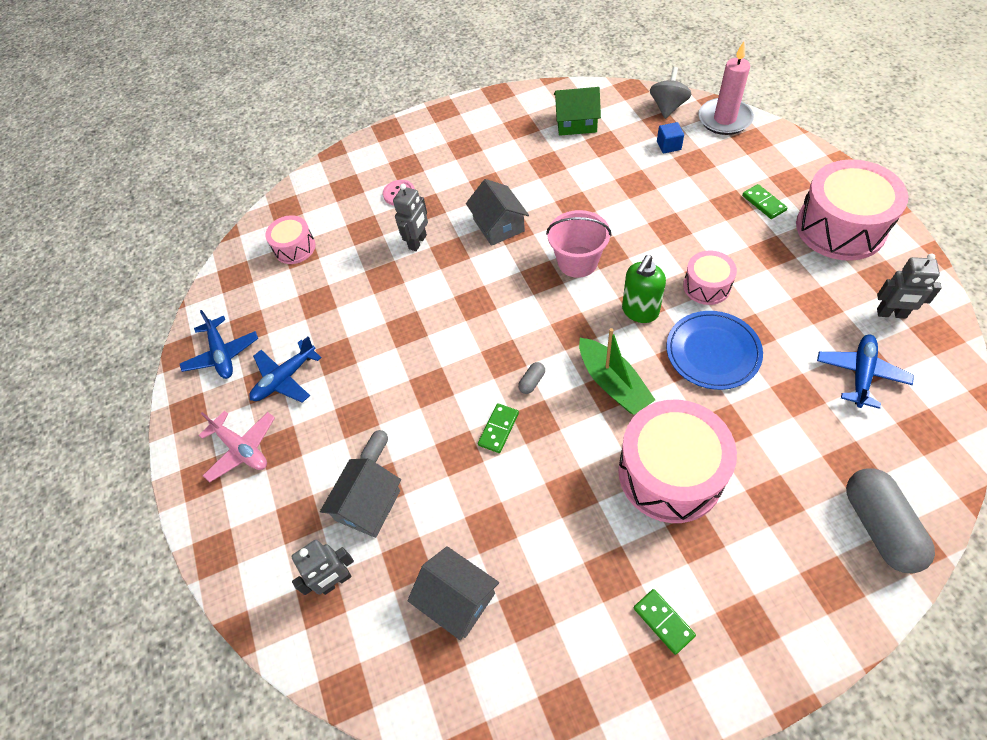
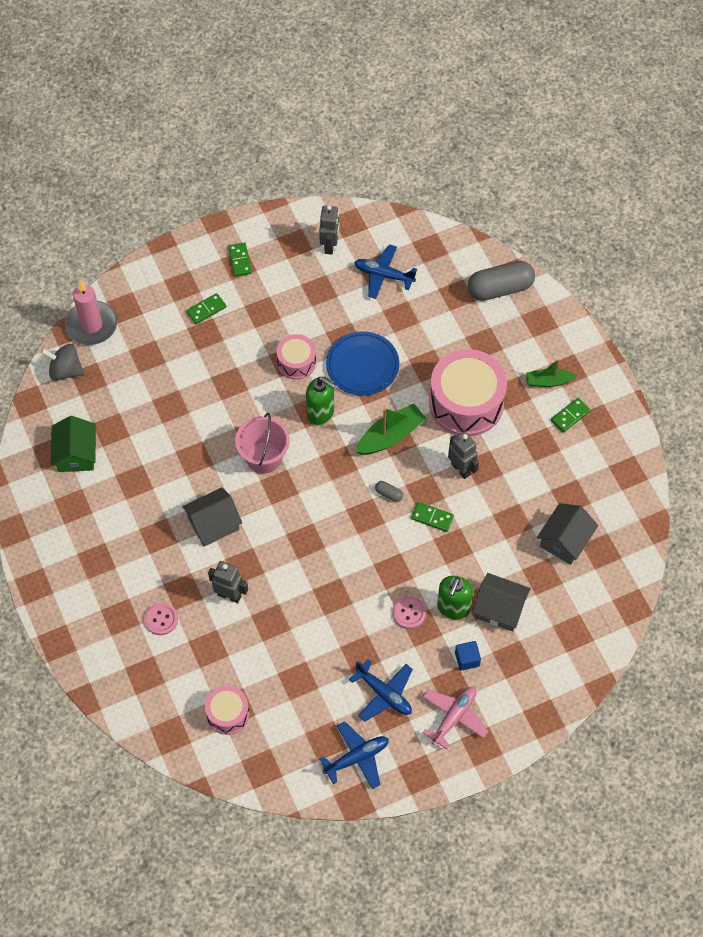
camera: 100 degrees left, 5 degrees up
grey robot [291,540,354,595] -> grey robot moved to [448,431,479,479]
grey capsule [360,430,388,462] -> green soap dispenser [437,576,473,620]
blue cube [657,122,684,153] -> blue cube moved to [455,641,481,671]
pink drum [796,159,908,261] -> green domino [228,243,252,277]
none -> pink button [393,596,426,629]
none -> green boat [526,359,577,387]

